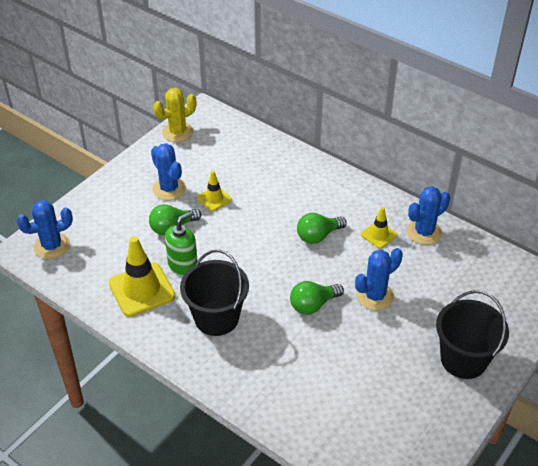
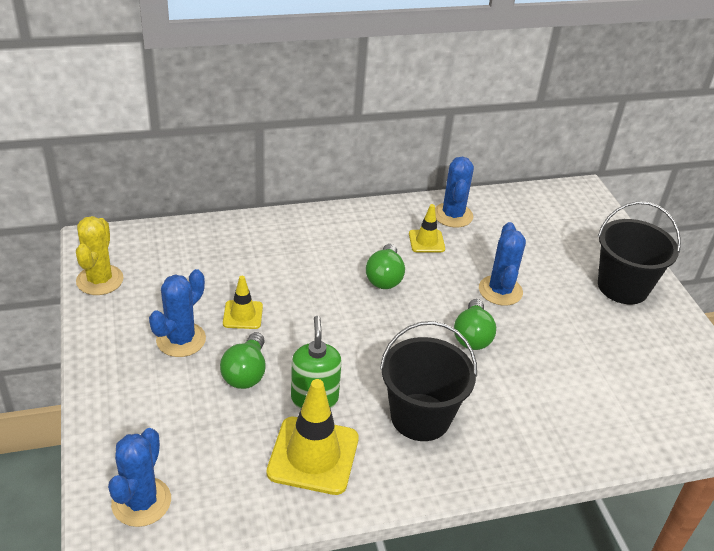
camera: 55 degrees left, 5 degrees down
blue cactus [151,143,186,200] -> blue cactus turned 60 degrees counterclockwise [149,269,206,357]

